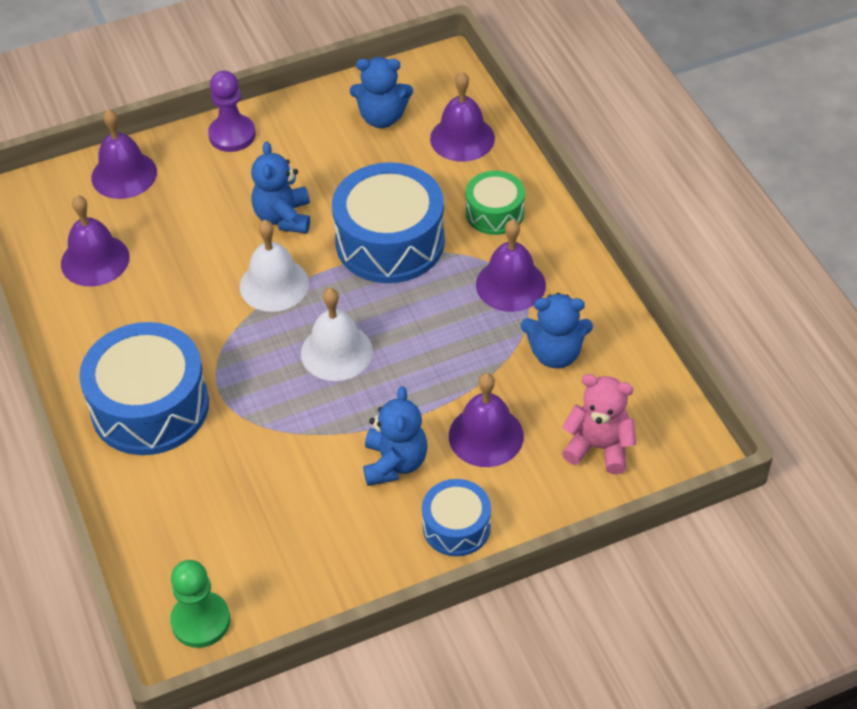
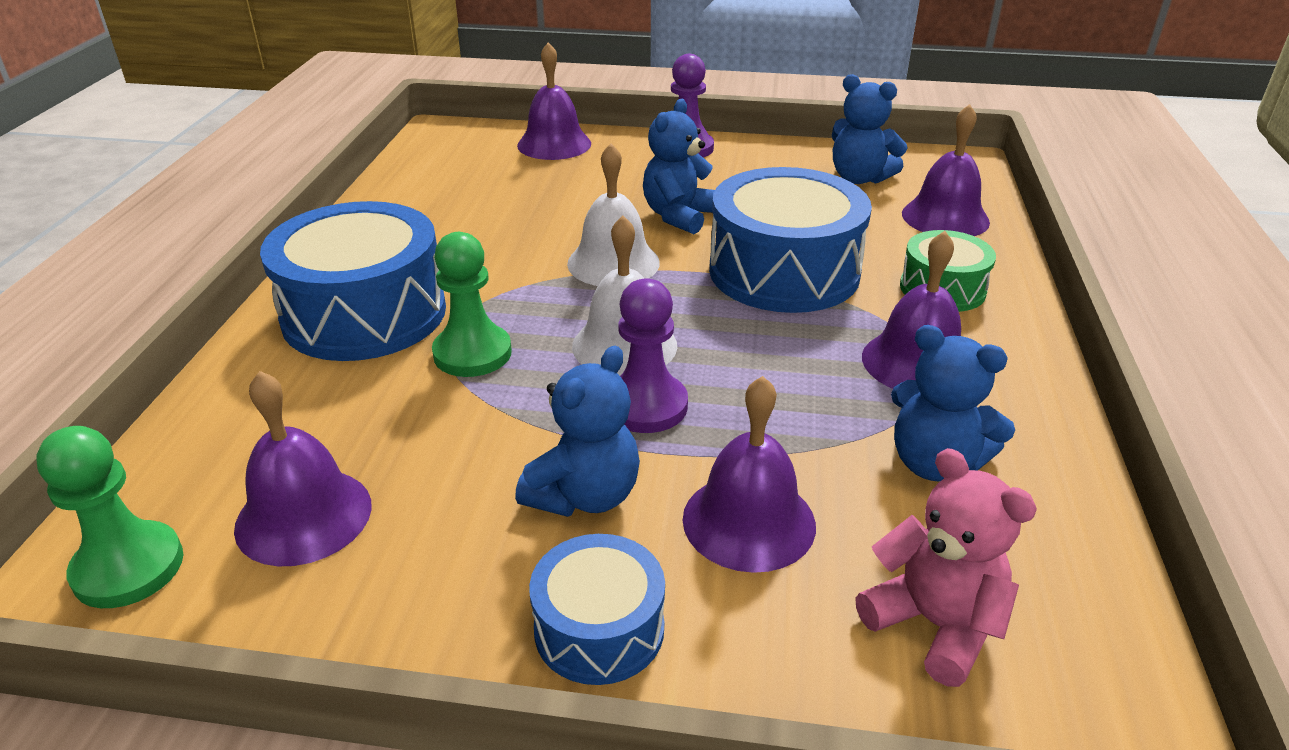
camera: 30 degrees right, 15 degrees down
purple bell [61,195,130,287] -> purple bell moved to [234,371,372,566]
none -> green pawn [432,232,512,377]
none -> purple pawn [619,278,688,433]

